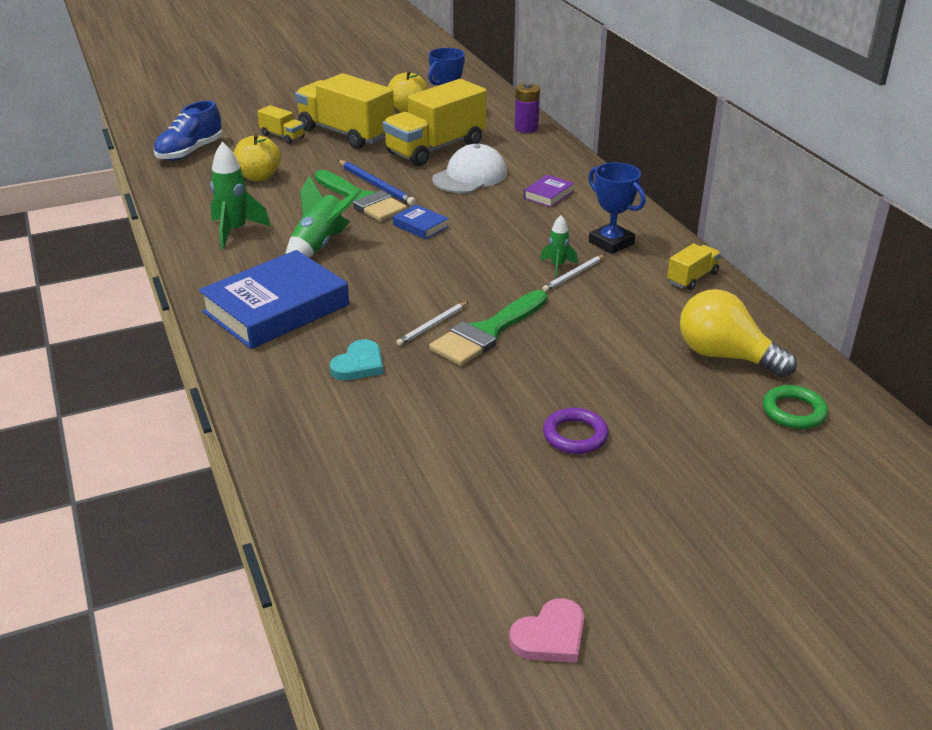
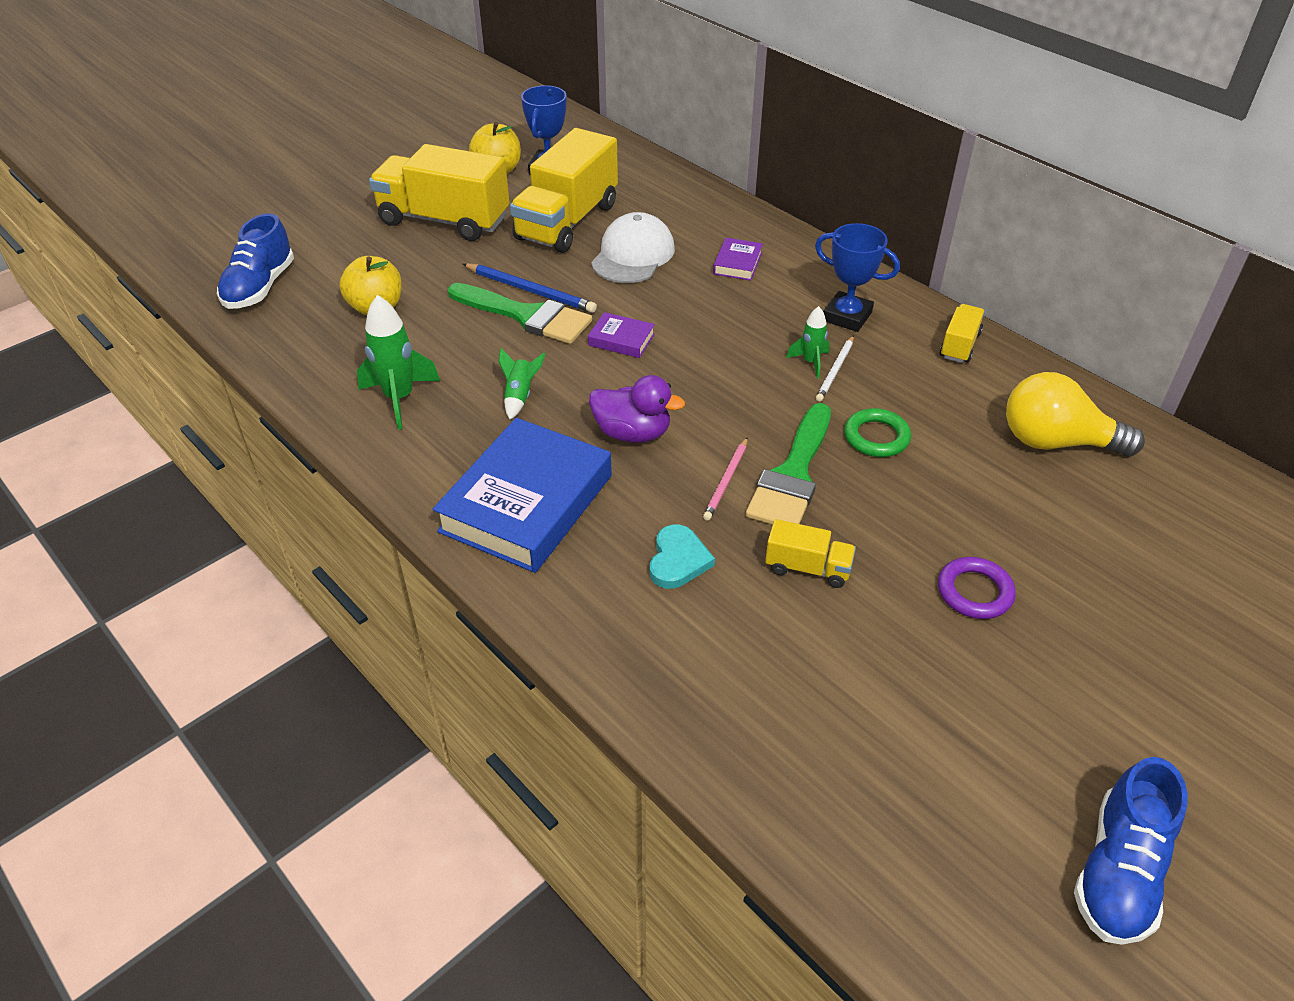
camera: 20 degrees left, 10 degrees up
yellow truck [257,105,305,144] -> yellow truck moved to [765,519,856,588]
green rocket [286,176,362,258] -> green rocket [499,348,545,420], size x0.57
blue book [393,205,449,239] -> purple book [588,312,655,358]
white pencil [396,301,469,346] -> pink pencil [703,437,748,520]
pink heart [509,598,584,663] -> blue shoe [1074,757,1188,945]
purple battery [515,83,540,133] -> none
green ring [763,385,828,429] -> green ring moved to [844,408,911,457]
none -> purple duck [589,375,685,443]

